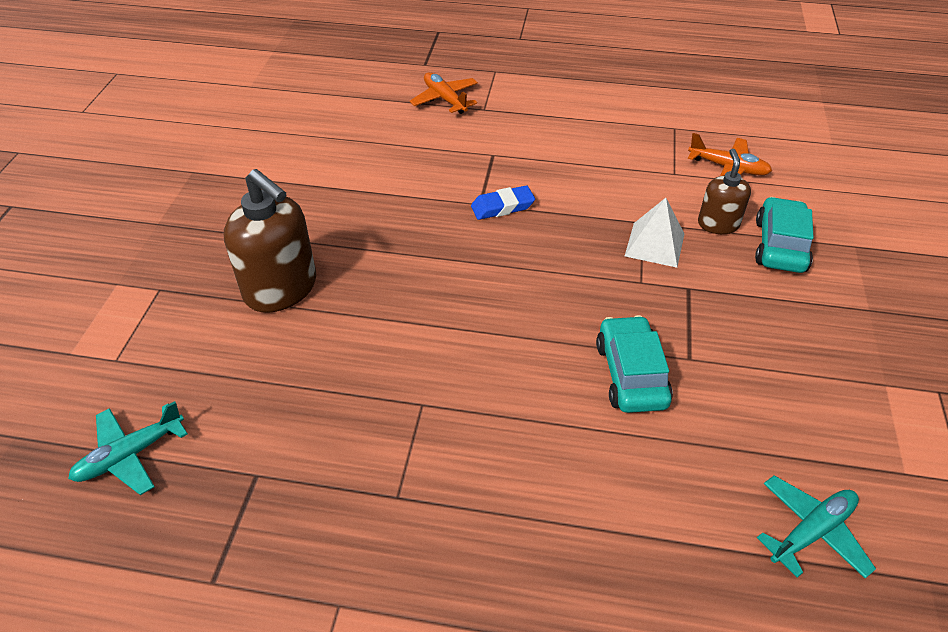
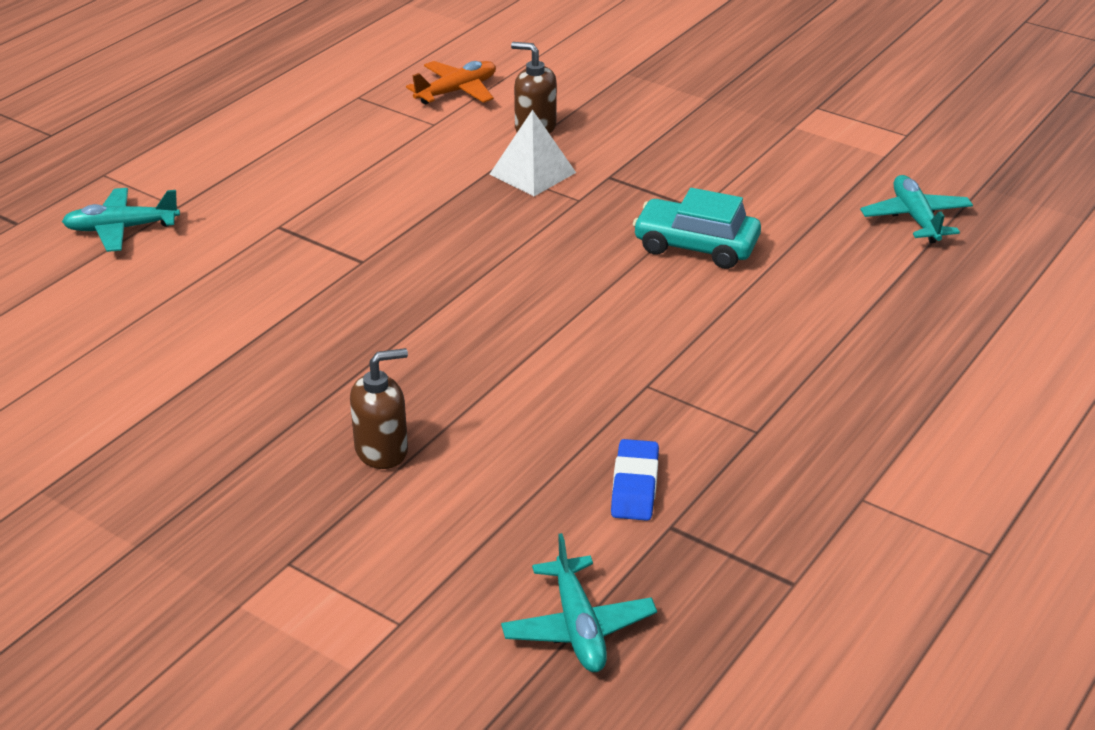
camera: 65 degrees left, 10 degrees down
brown soap dispenser [224,169,316,313] -> brown soap dispenser [350,348,408,469], size x0.57
orange plane [410,72,478,114] -> turquoise plane [62,188,180,252]
blue eraser [471,185,535,220] -> blue eraser moved to [611,439,659,521]
turquoise car [755,197,814,273] -> none

